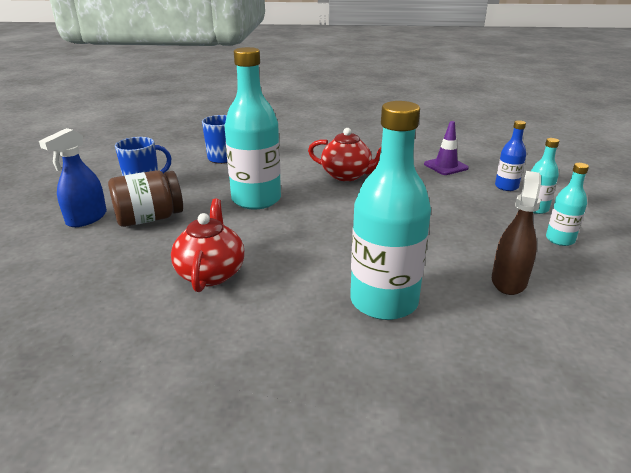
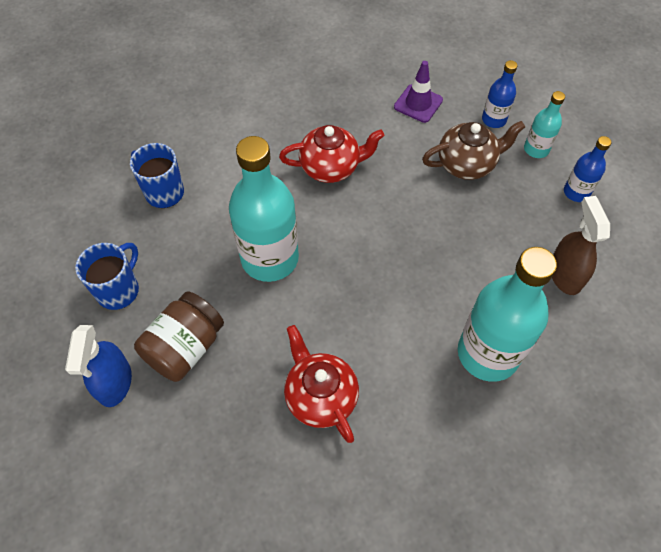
camera: 30 degrees left, 30 degrees up
turquoise bottle [546,163,589,246] -> blue bottle [564,136,611,202]
none -> brown teapot [422,121,525,180]

